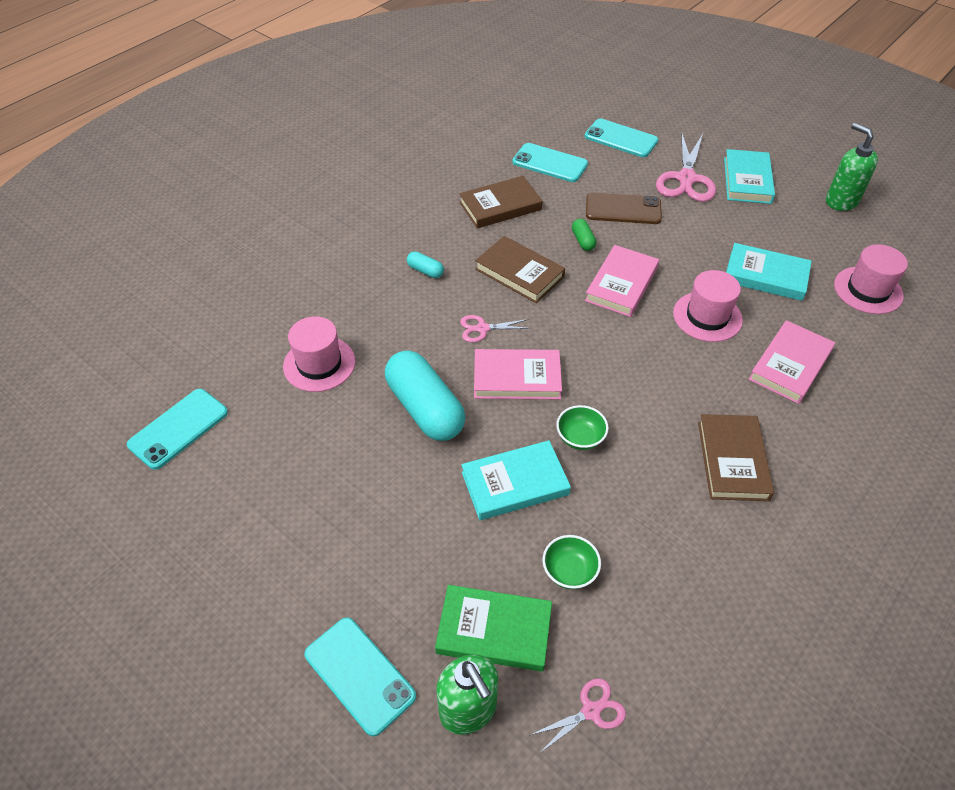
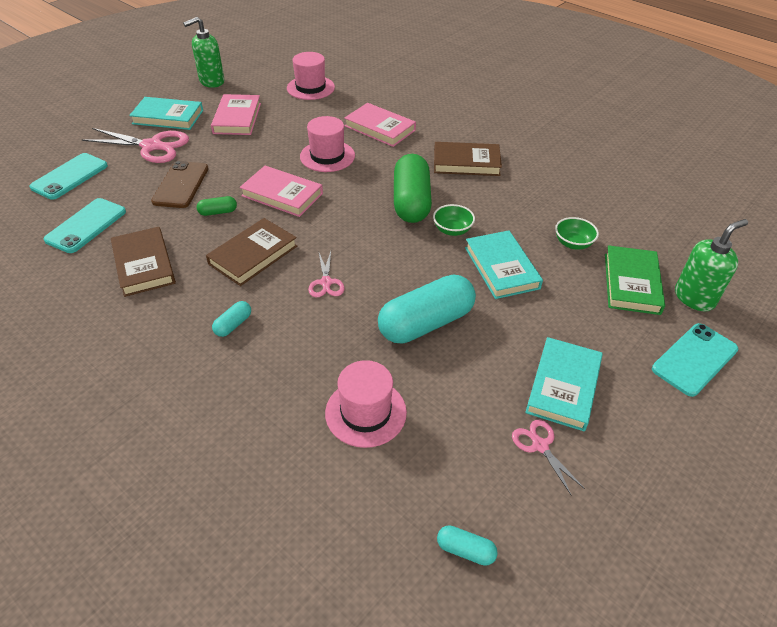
camera: 90 degrees left, 5 degrees down
turquoise phone [127,389,228,470] -> turquoise capsule [437,525,498,566]
pink book [474,349,562,399] -> pink book moved to [211,94,261,135]
pink scissors [530,678,626,753] -> pink scissors moved to [512,420,585,496]
turquoise book [726,243,812,301] -> turquoise book moved to [525,337,603,431]
none -> green capsule [394,154,432,223]

